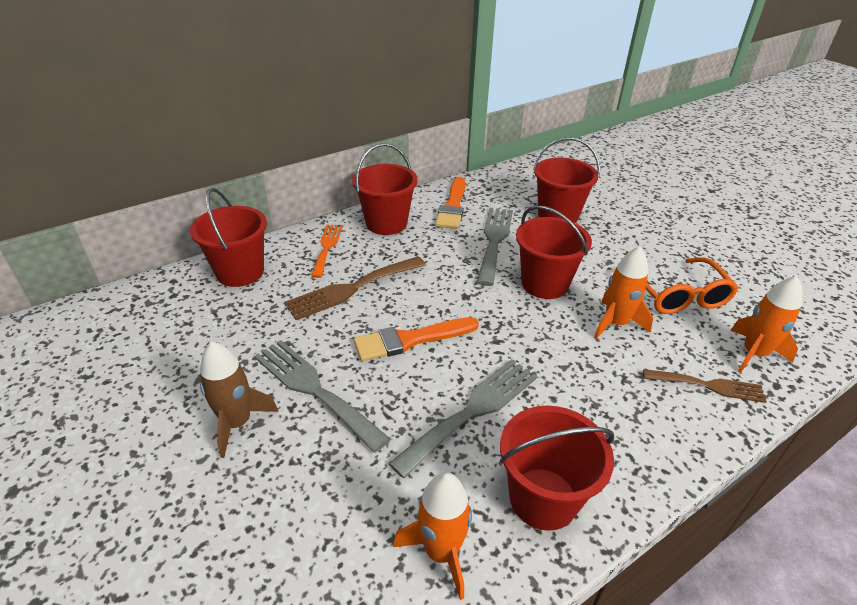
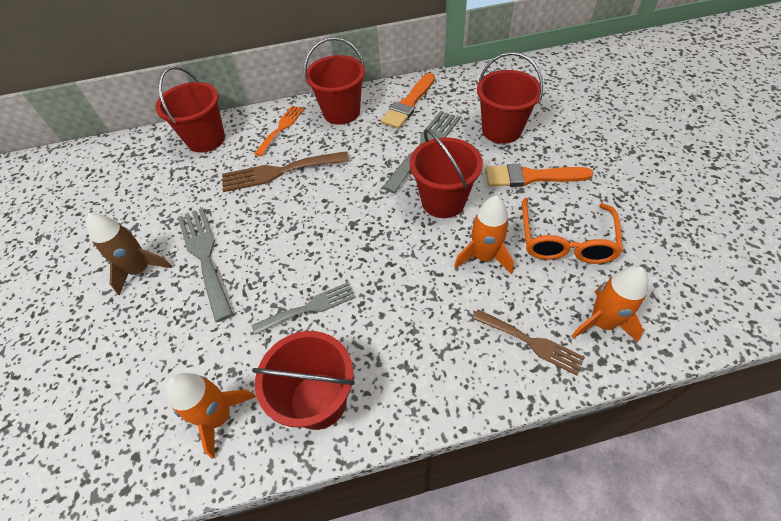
camera: 25 degrees right, 15 degrees up
orange brush [354,317,479,361] -> orange brush moved to [486,164,594,187]
grey fork [388,359,537,478] -> grey fork [252,282,355,335], size x0.66

